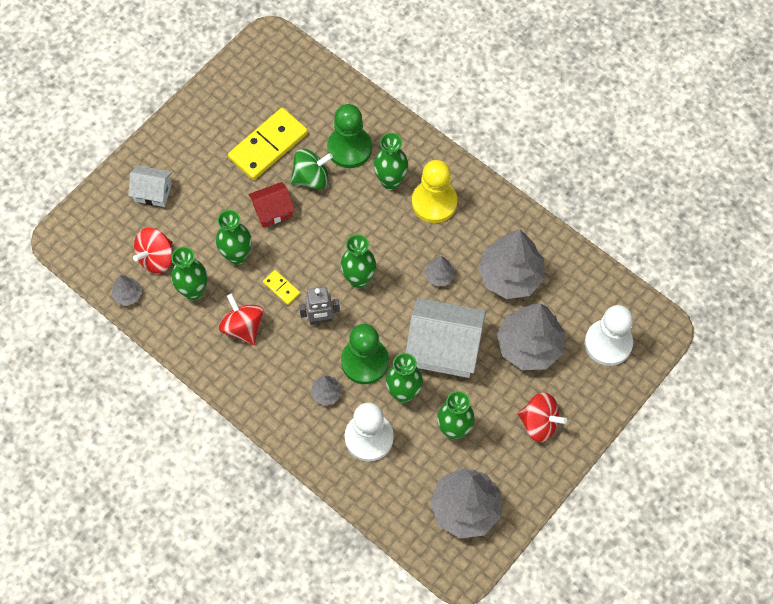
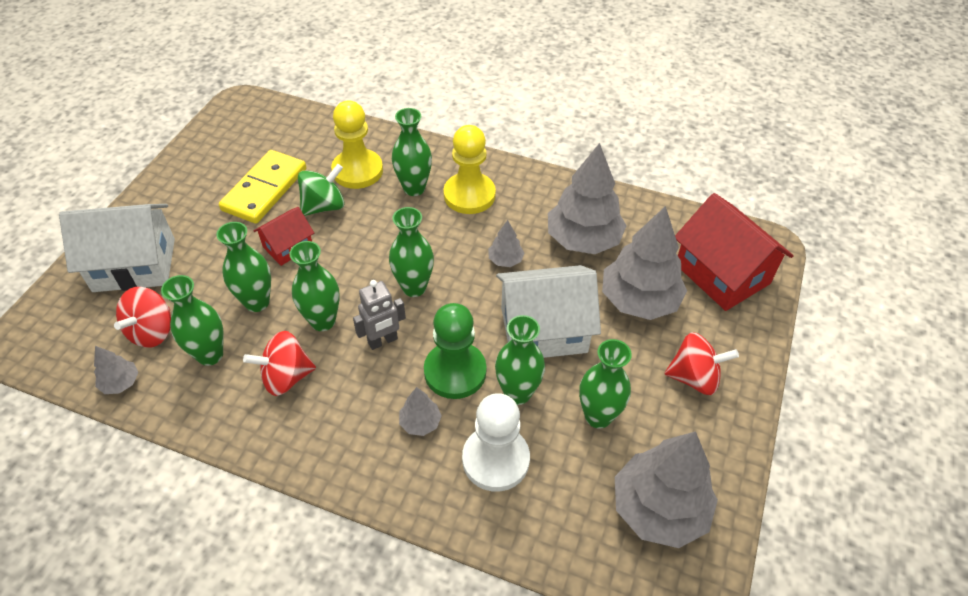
camera: 20 degrees left, 15 degrees down
white house [128,166,172,207] -> white house [59,204,175,292], size x1.84
red spinning top [219,293,264,345] -> red spinning top turned 60 degrees counterclockwise [243,331,316,396]
yellow domino [263,270,300,305] -> green vase [289,241,340,331]
green pawn [327,104,372,168] -> yellow pawn [331,101,383,189]
white pawn [585,305,633,366] -> red house [675,193,794,311]

